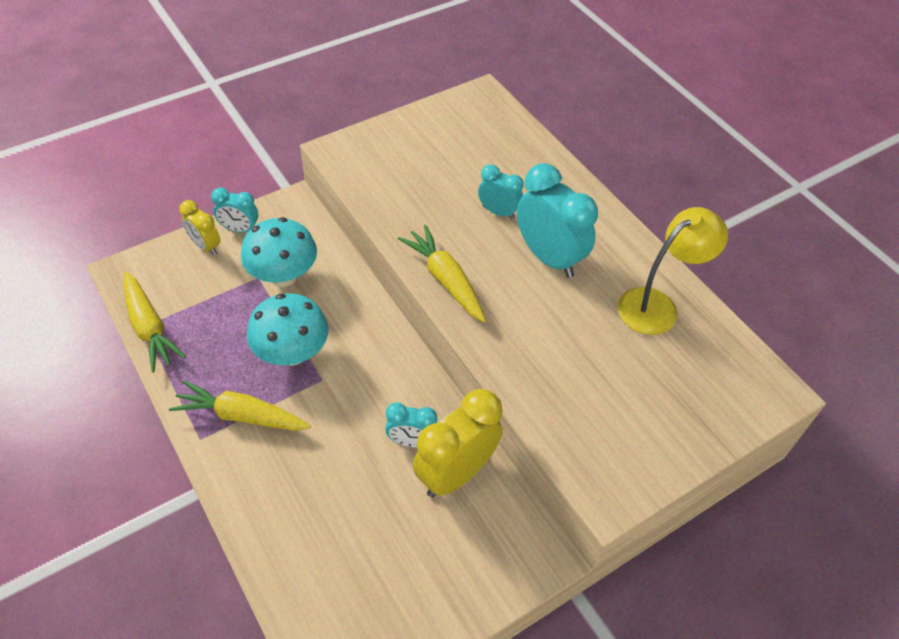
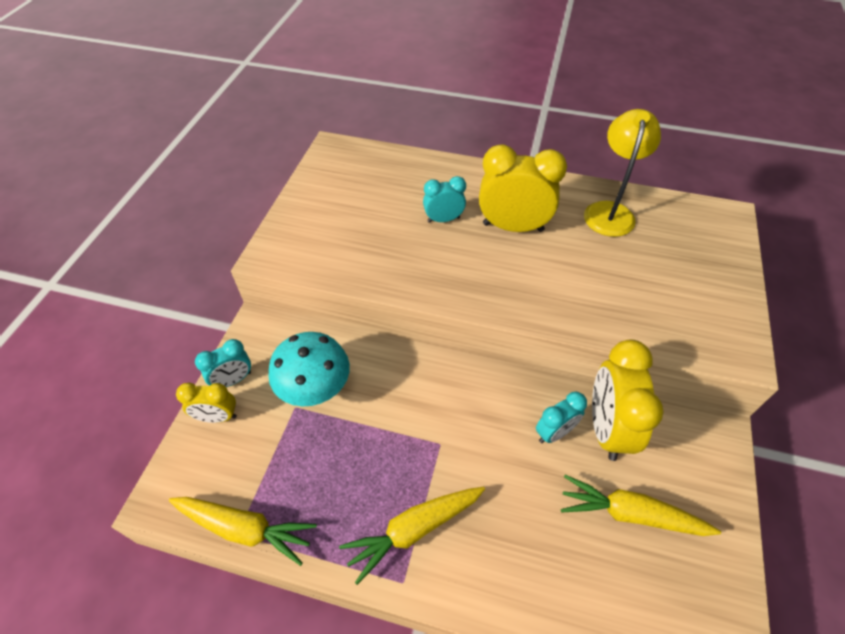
camera: 40 degrees left, 0 degrees up
turquoise mushroom [247,293,328,366] -> none
yellow carrot [398,225,486,323] -> yellow carrot moved to [561,475,721,536]
turquoise clock [517,163,598,278] -> yellow clock [479,144,567,232]

